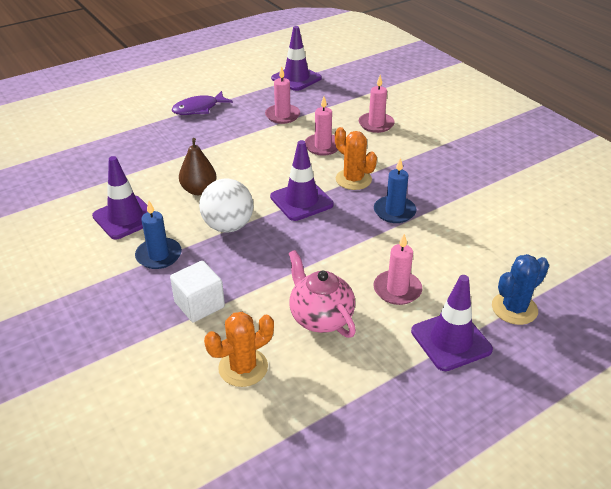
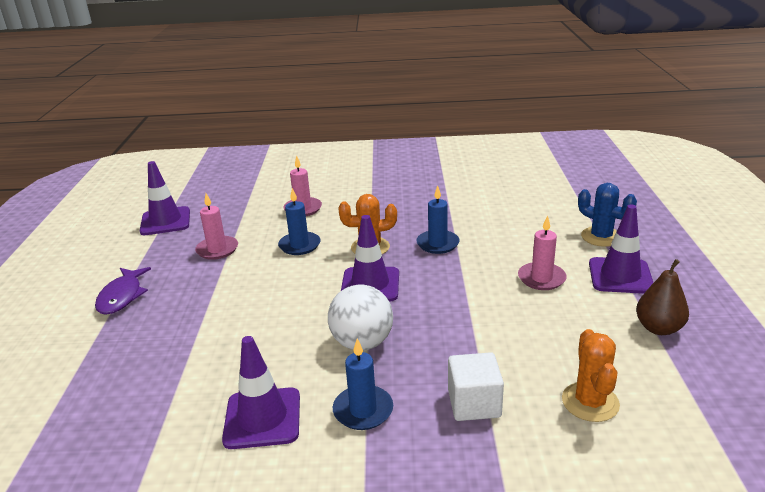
camera: 55 degrees left, 10 degrees down
brown pear [179,138,216,195] -> brown pear moved to [636,259,689,335]
pink teapot [289,250,356,338] -> none
pink candle [305,96,338,156] -> blue candle [278,188,320,255]
blue cactus [492,254,549,325] -> blue cactus turned 45 degrees counterclockwise [578,183,637,247]

